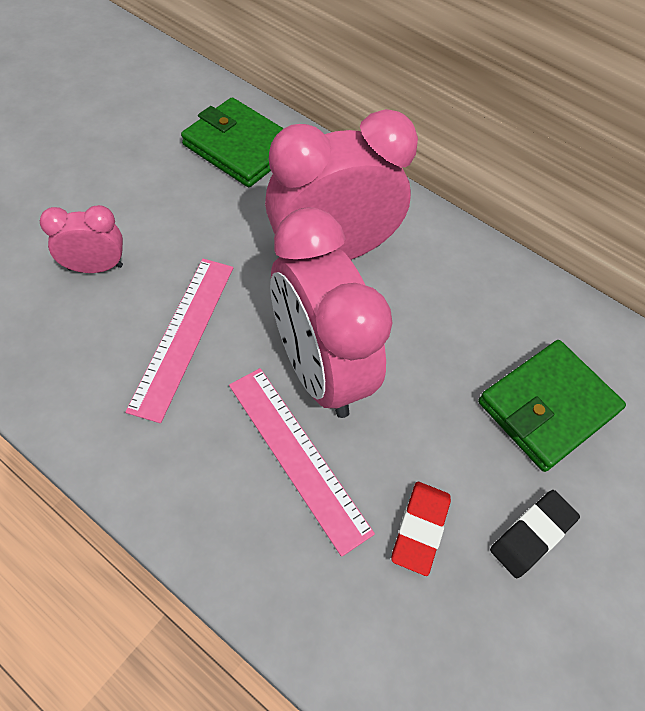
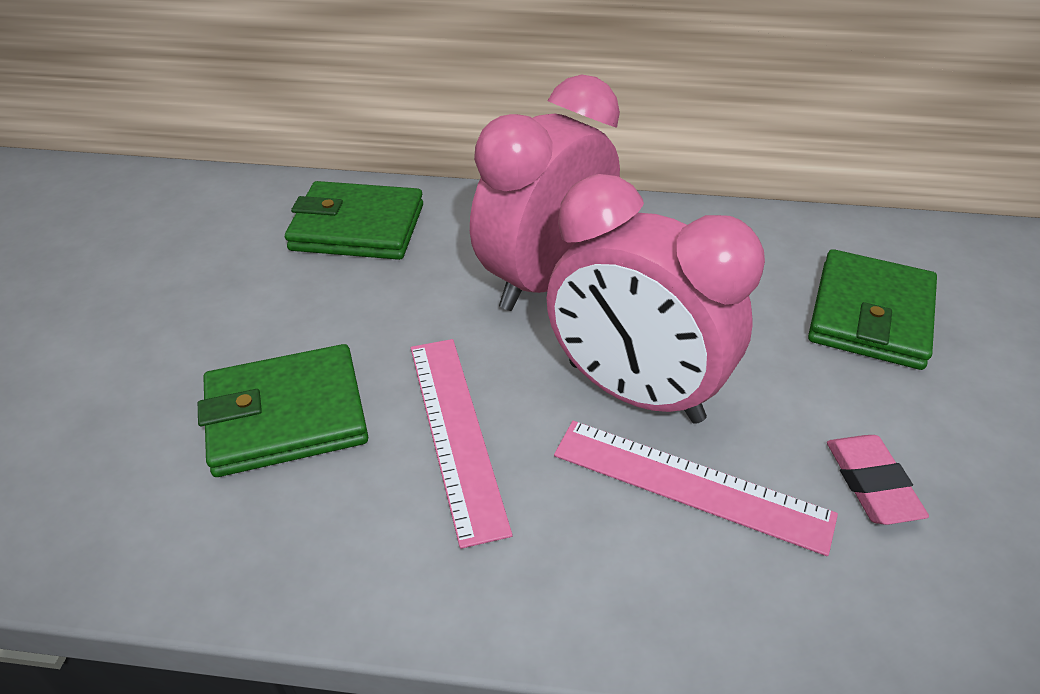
camera: 25 degrees left, 15 degrees down
pink clock [40,205,123,273] -> green wallet [198,344,368,477]
red eraser [391,482,451,576] -> pink eraser [827,435,929,525]
black eraser [490,490,580,578] -> none

